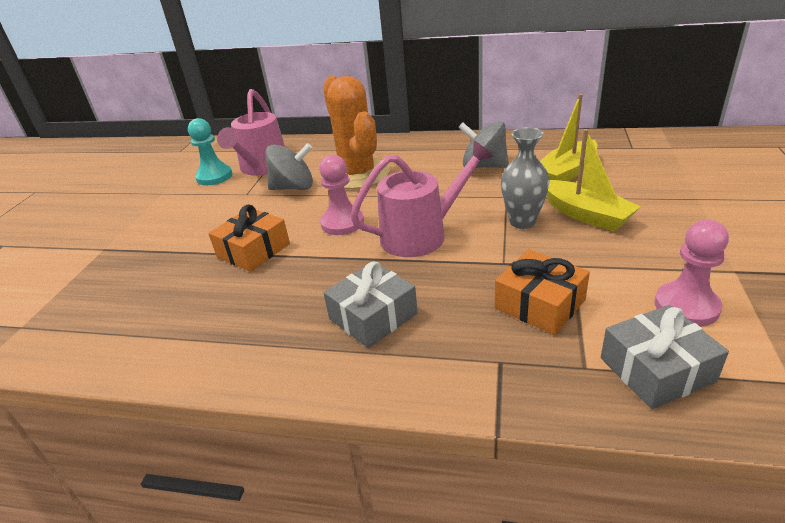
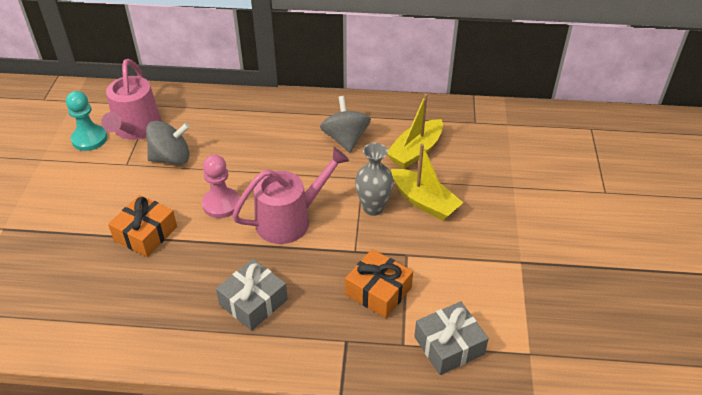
camera: 10 degrees left, 10 degrees up
orange cactus [323,76,390,189] -> none
grey spinning top [458,121,509,168] -> grey spinning top turned 60 degrees clockwise [320,96,371,152]
pink pawn [654,220,729,327] -> none

